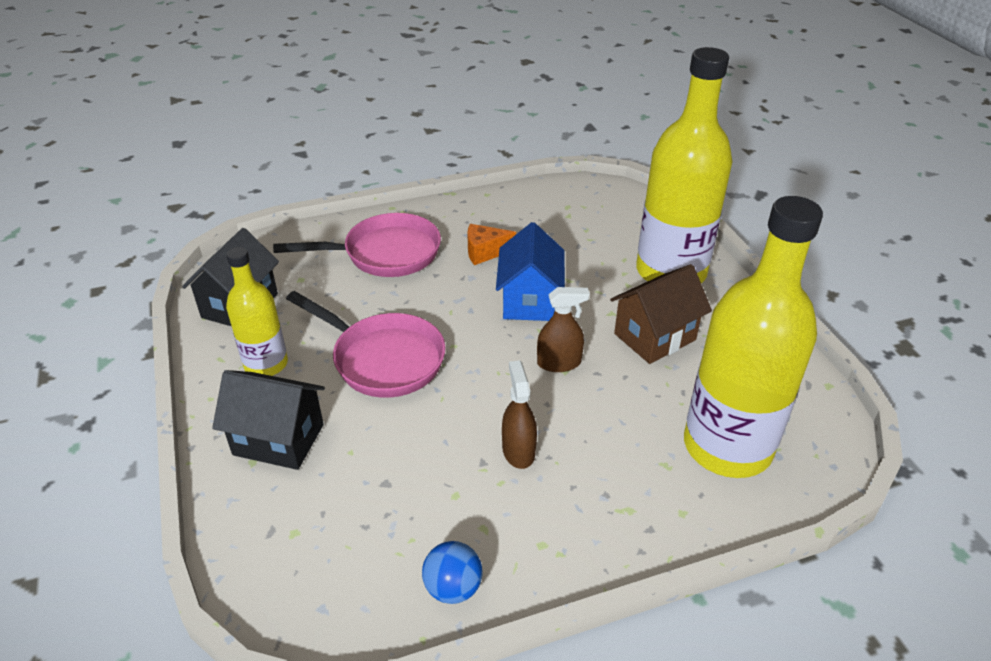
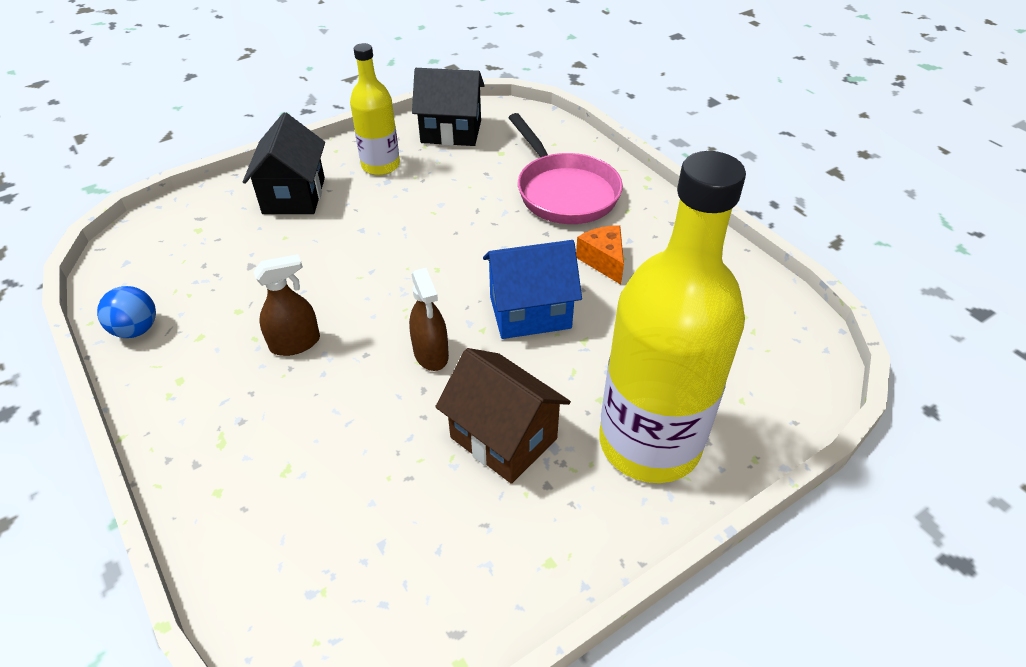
camera: 75 degrees right, 5 degrees up
pink pan [286,291,446,398] -> none
yellow bottle [684,196,823,478] -> none

